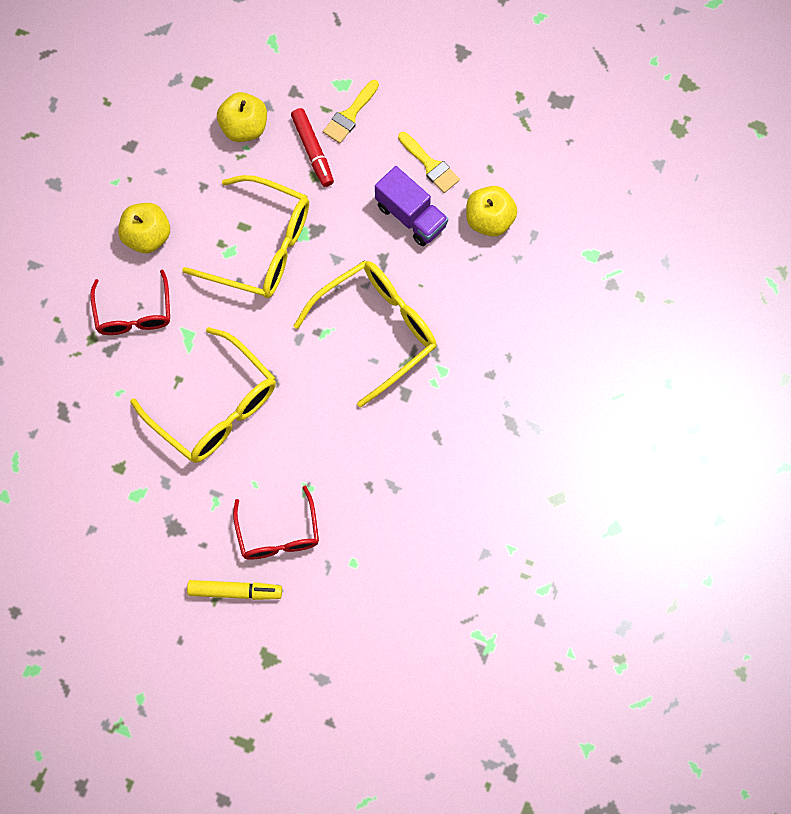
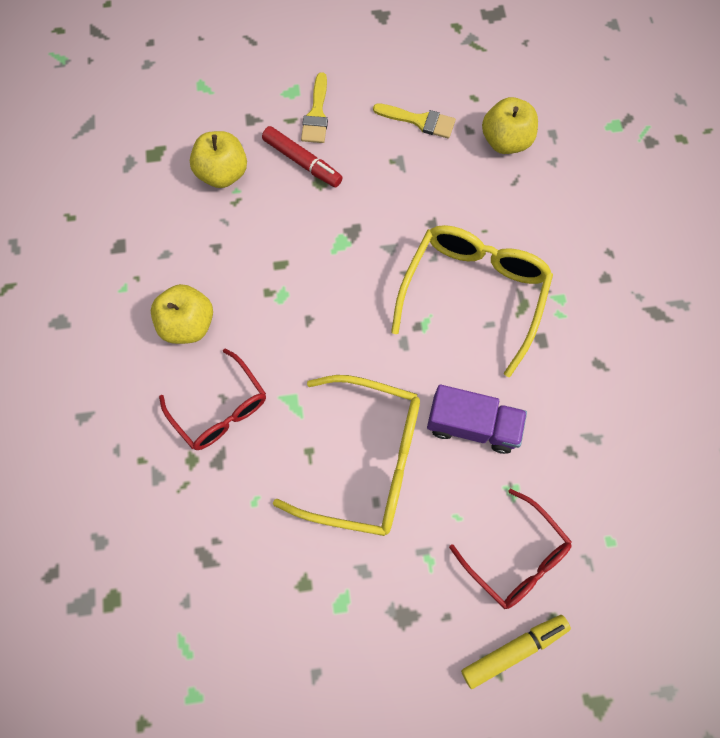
camera: 30 degrees left, 0 degrees up
yellow glasses [182,175,309,298] -> none
purple truck [375,166,448,246] -> purple truck moved to [427,385,527,454]

